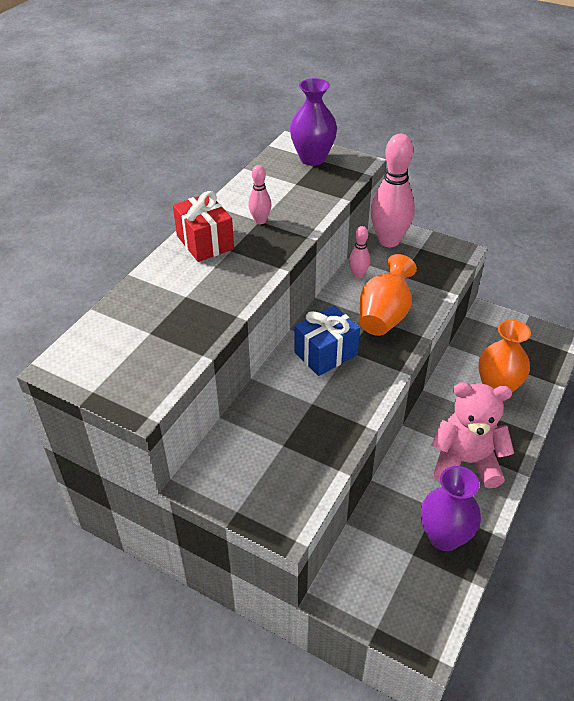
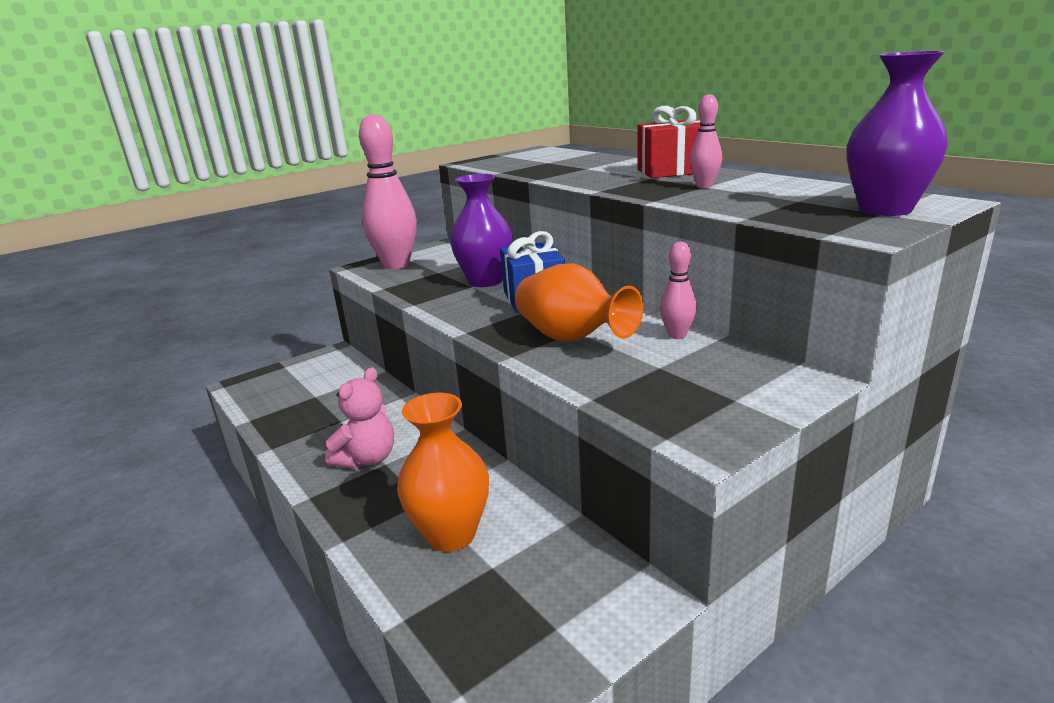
camera: 115 degrees right, 20 degrees down
pink bowling pin [371,134,415,247] -> pink bowling pin moved to [359,114,417,269]
purple vase [421,466,481,551] -> purple vase moved to [450,174,513,287]
pink teddy bear [432,382,514,488] -> pink teddy bear [325,367,394,469], size x0.66

